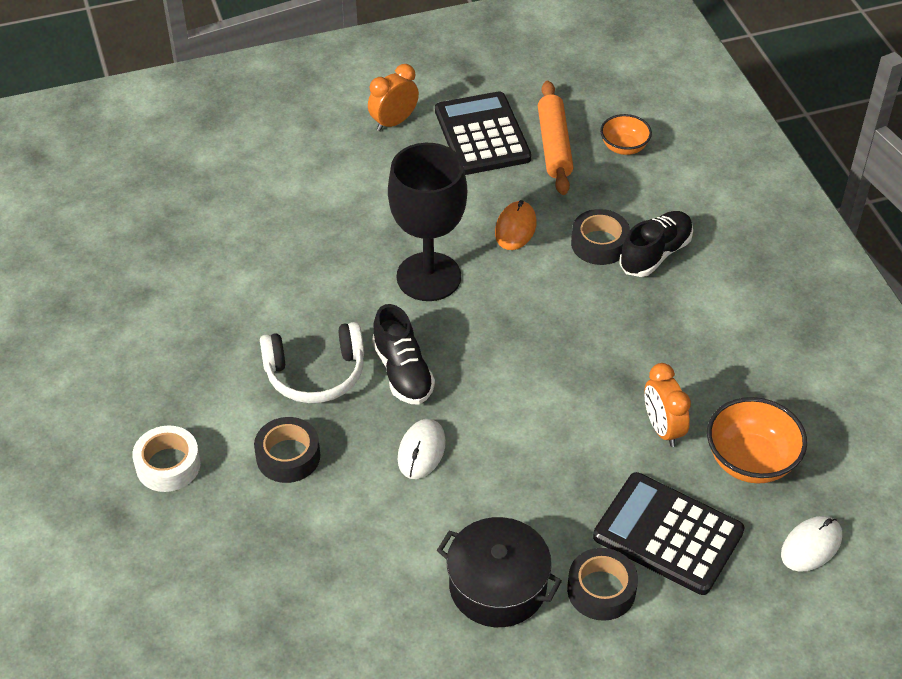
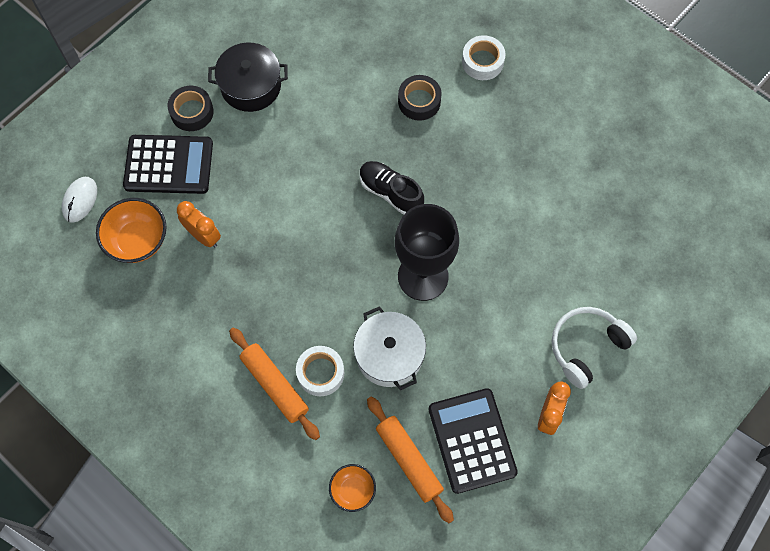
camera: 150 degrees right, 20 degrees up
white headphones [260,322,364,403] -> white headphones moved to [552,307,637,389]
white mouse [398,419,446,479] -> none
black calculator [435,91,531,175] -> black calculator turned 150 degrees counterclockwise [429,388,518,494]
orange mouse [495,200,537,250] -> white pot [353,306,426,390]
black tape [571,209,630,265] -> white tape [296,346,344,396]
black shoe [619,211,693,277] -> orange rolling pin [229,328,320,440]

